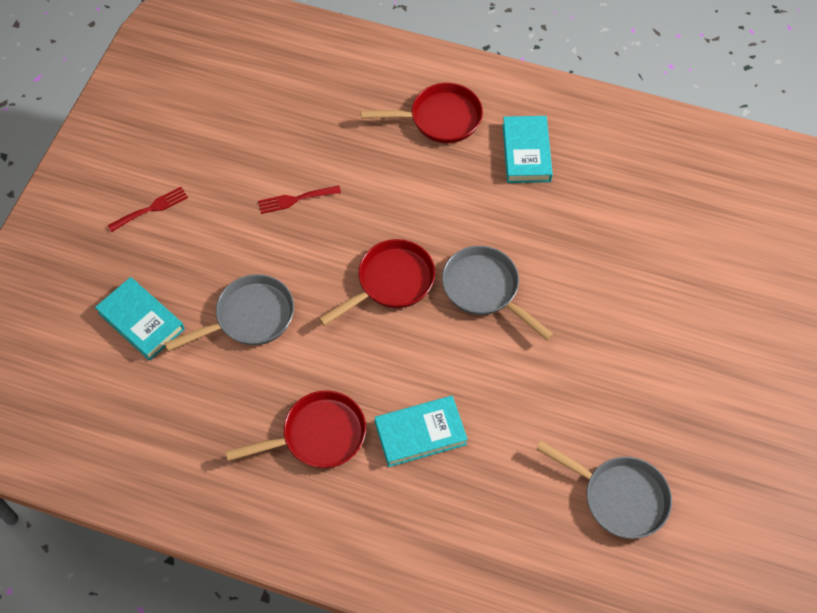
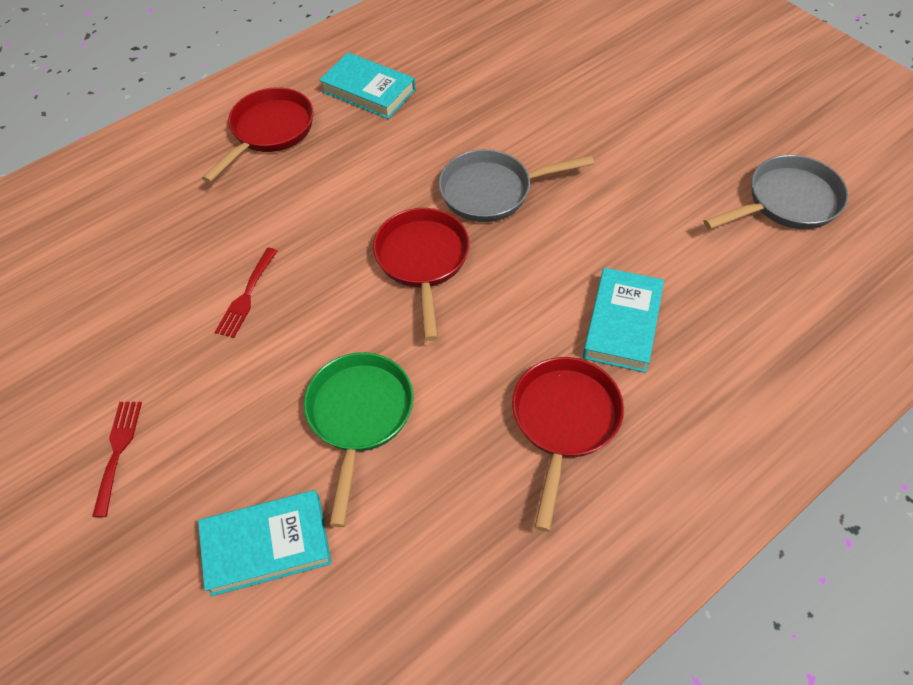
camera: 55 degrees left, 5 degrees down
grey pan [164,274,294,351] -> green pan [304,352,413,527]

